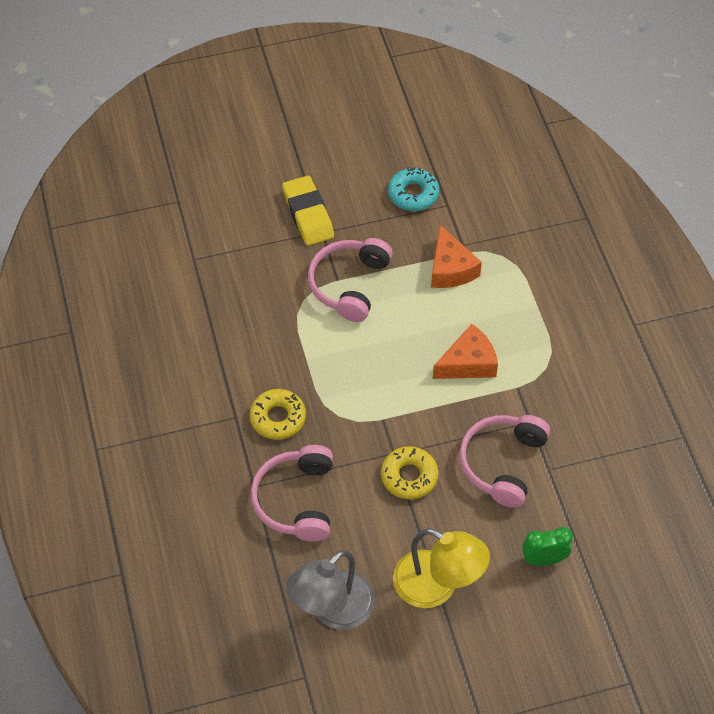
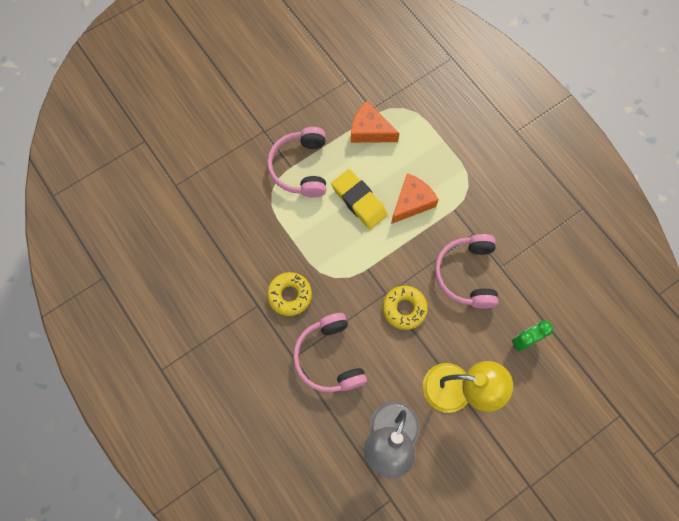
camera: 20 degrees left, 15 degrees up
yellow eraser [282,176,334,246] -> yellow eraser moved to [331,169,388,229]
turquoise donut [388,167,439,211] -> none
orange cheese [431,225,482,288] -> orange cheese turned 150 degrees clockwise [351,101,400,143]

